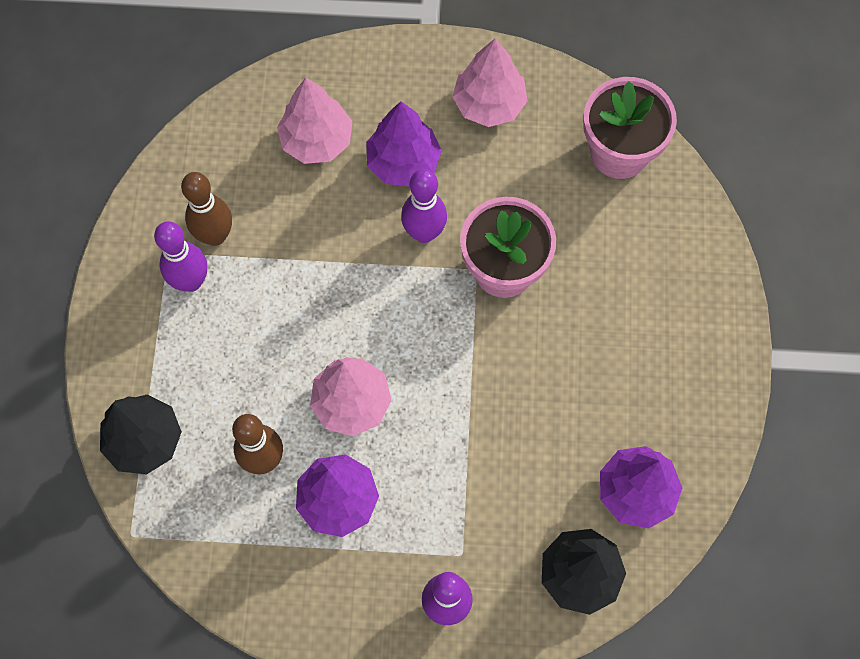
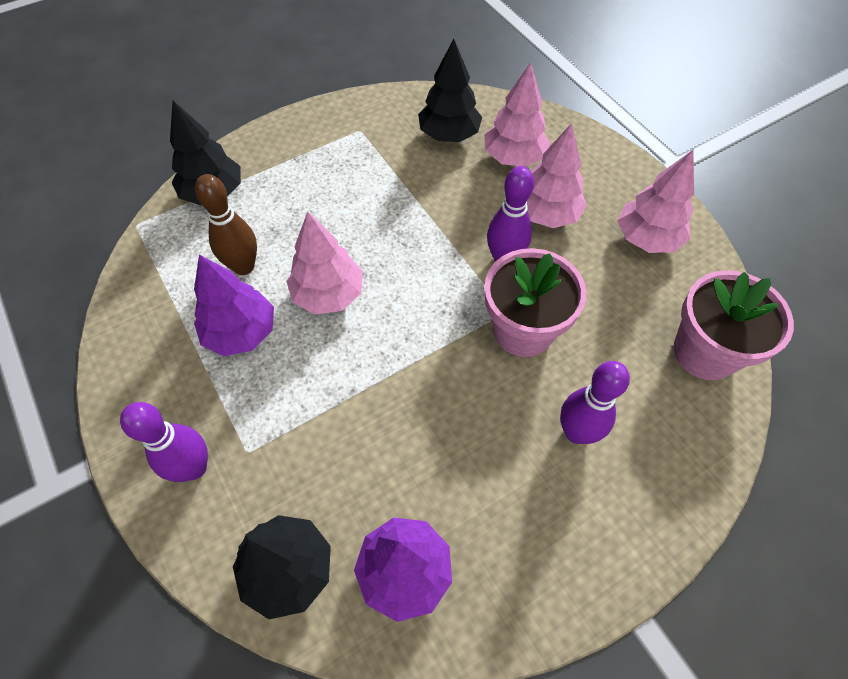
camera: 55 degrees right, 10 degrees down
purple bowling pin [154,221,207,292] -> purple bowling pin moved to [560,361,630,444]
brown bowling pin [181,172,232,246] -> none
purple tree [366,101,442,187] -> pink tree [527,123,587,228]
none -> black tree [418,39,482,142]

